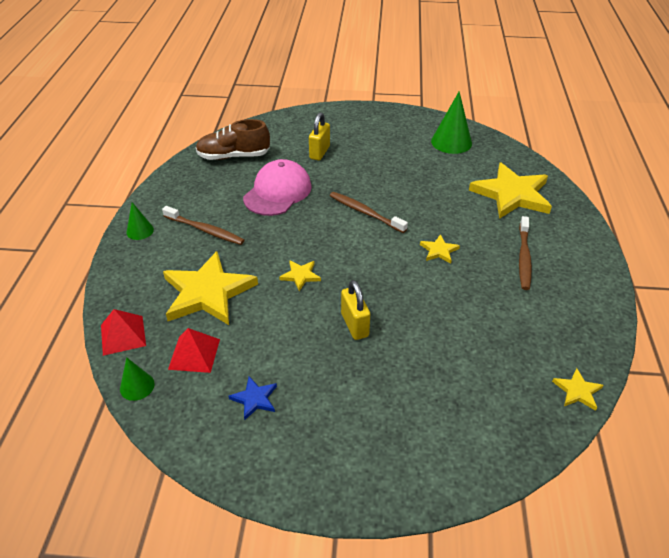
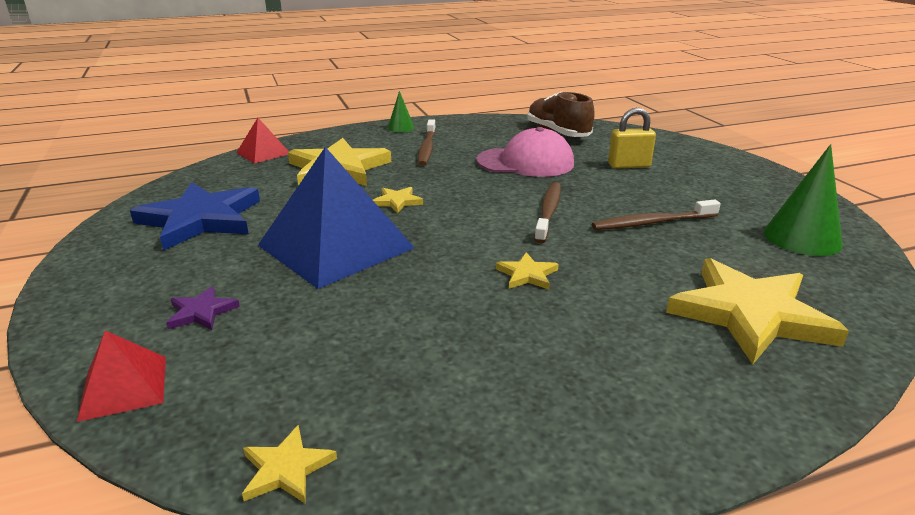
camera: 65 degrees right, 15 degrees down
green cone [120,357,155,401] -> none
red pyramid [168,328,220,373] -> red pyramid moved to [77,331,166,422]
blue star [229,377,277,420] -> blue star [130,182,260,251], size x2.28
yellow padlock [341,280,370,340] -> blue pyramid [258,147,414,289]
brown toothbrush [519,216,532,290] -> brown toothbrush moved to [592,199,721,230]
none -> purple star [166,286,240,330]

